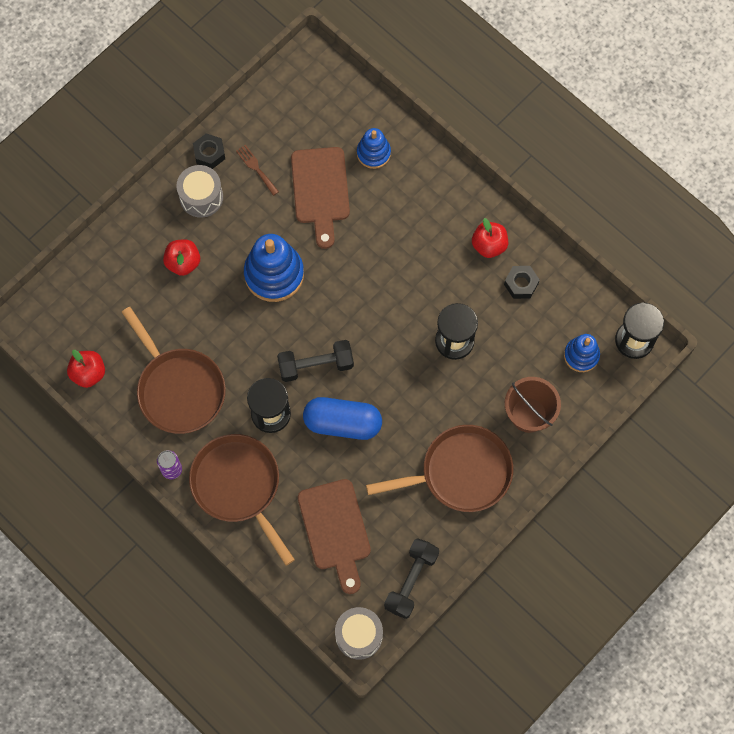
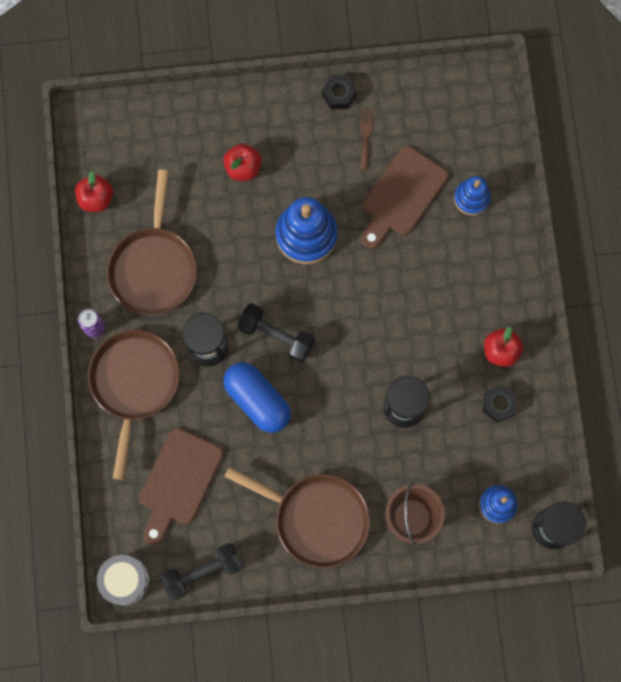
camera: 40 degrees right, 5 degrees up
grey drum [177,165,223,218] -> none

